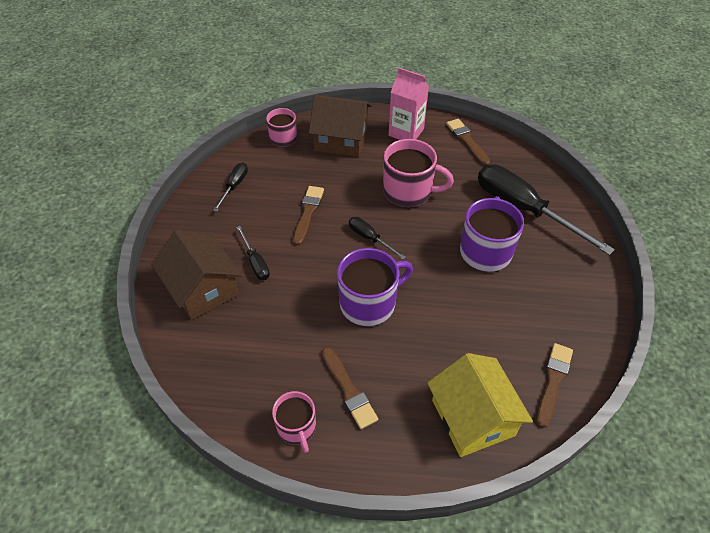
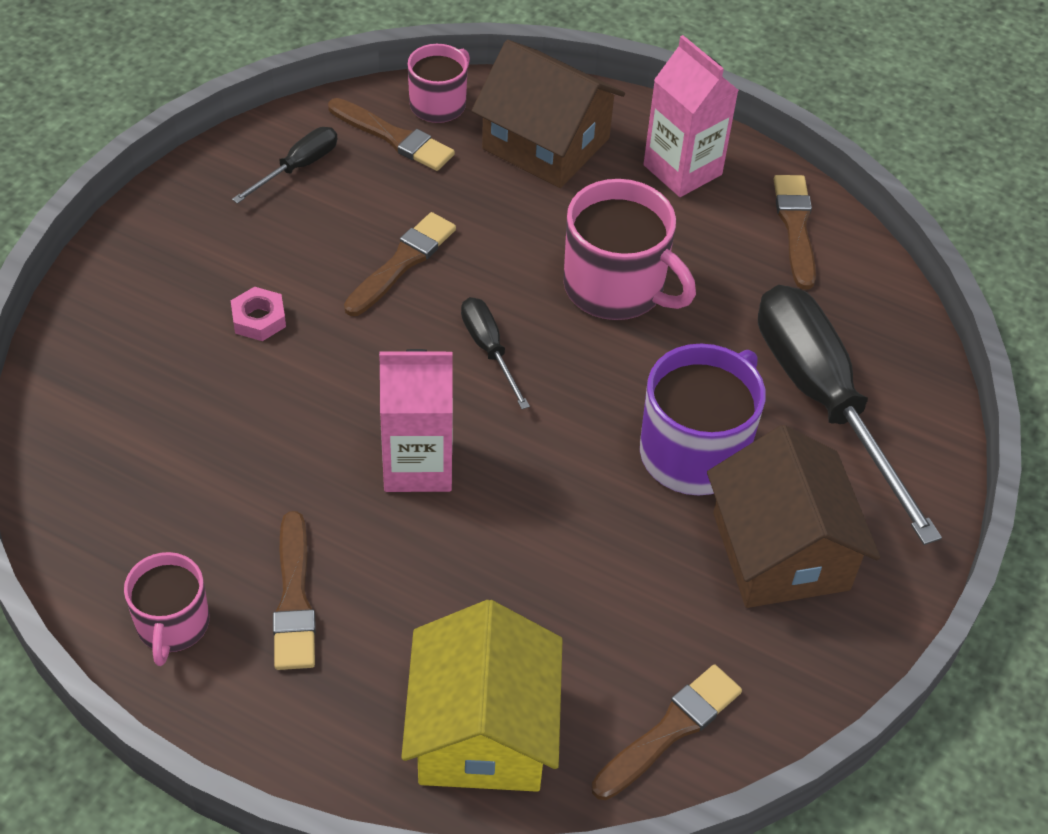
camera: 20 degrees right, 0 degrees up
brown house [151,230,242,320] -> brown house moved to [707,425,880,608]
black screwdriver [236,226,270,280] -> pink nut [231,287,286,341]
purple mug [337,248,413,326] -> pink carton [379,349,453,492]
none -> brown brush [328,98,455,171]

